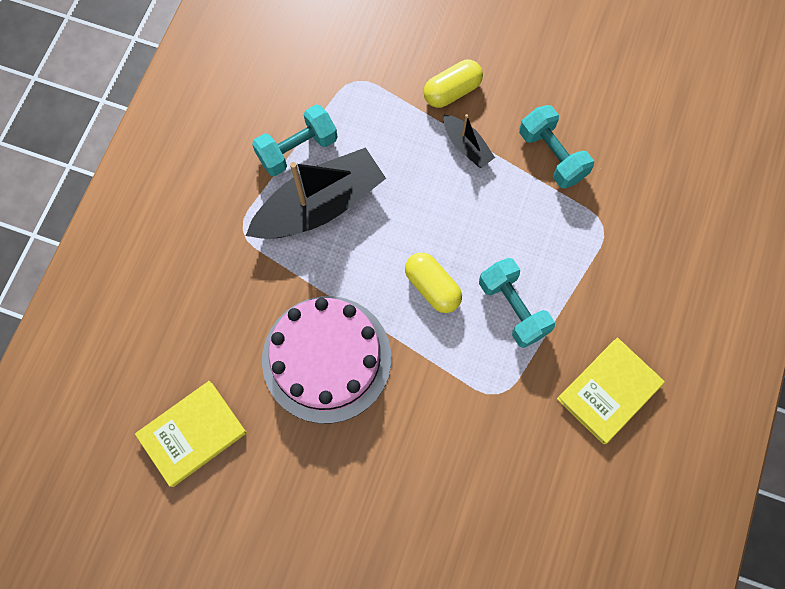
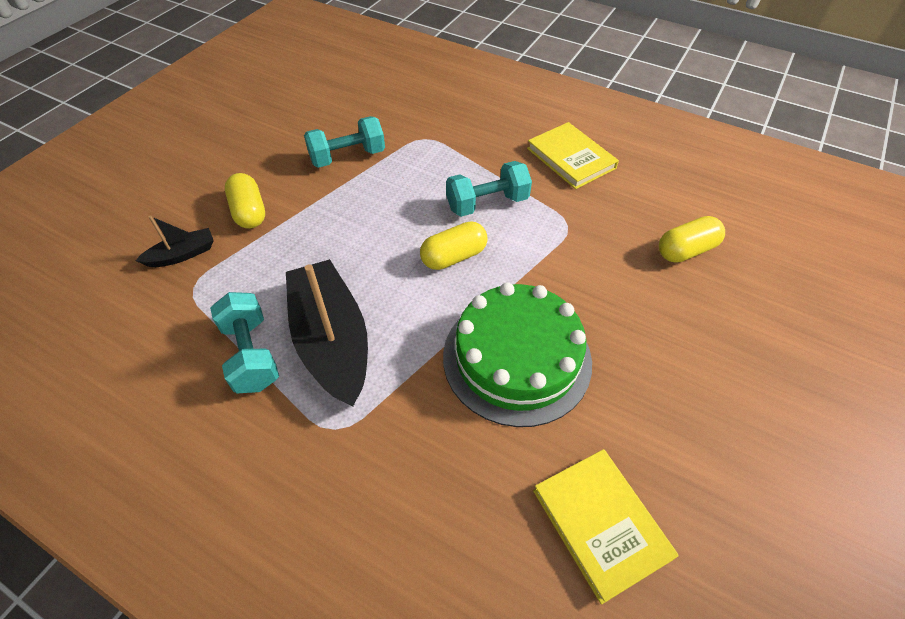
camera: 80 degrees left, 20 degrees down
pink cake [262,296,391,423] -> green cake [443,282,592,427]
black boat [444,114,495,168] -> black boat moved to [135,216,214,267]
none -> yellow capsule [659,216,725,262]

